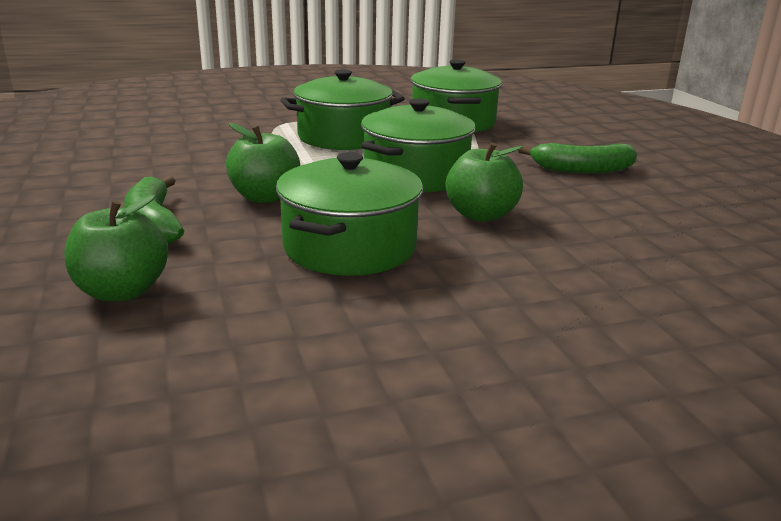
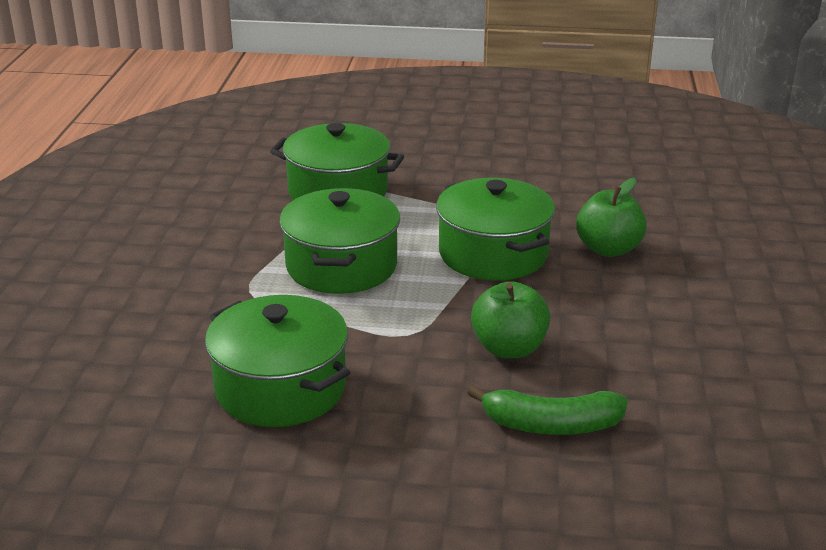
camera: 65 degrees left, 5 degrees up
green apple [65,195,168,301] -> none
green pot [276,152,423,276] -> green pot moved to [205,295,350,427]
green banana [518,143,637,174] -> none

